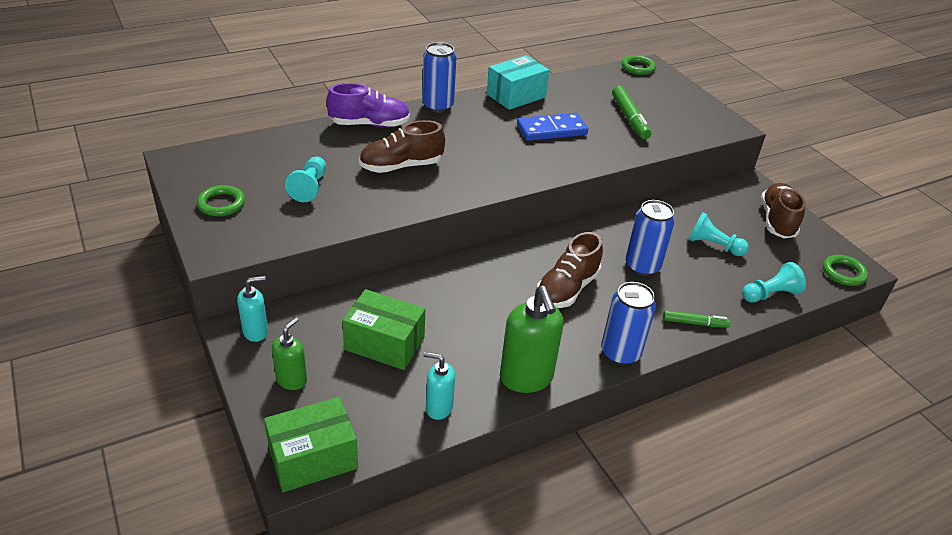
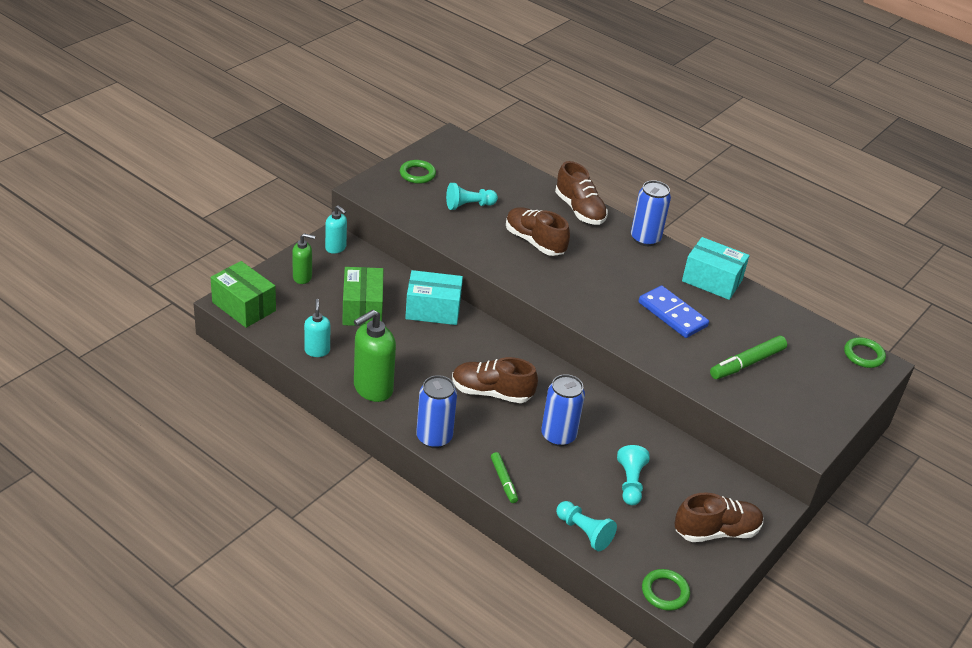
camera: 65 degrees right, 0 degrees up
purple shoe [326,83,410,128] -> brown shoe [555,161,608,225]
none -> turquoise box [405,270,463,325]

